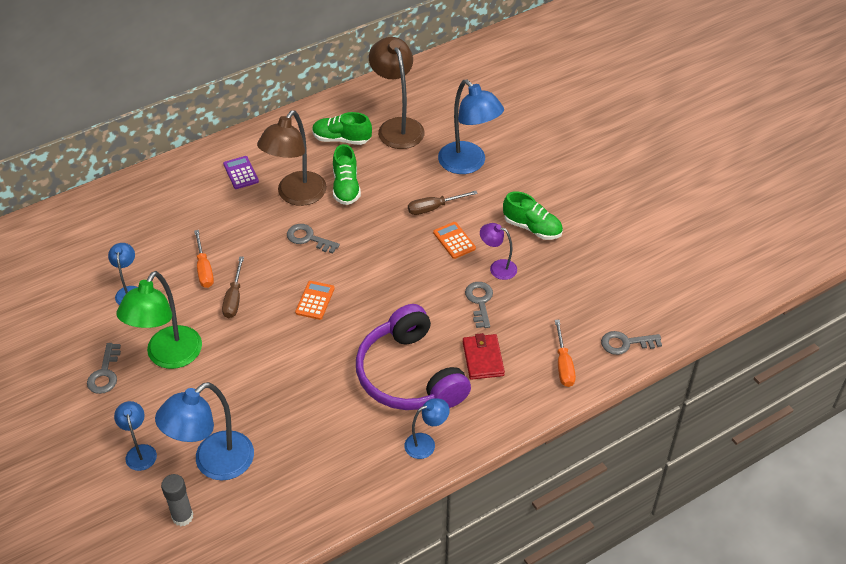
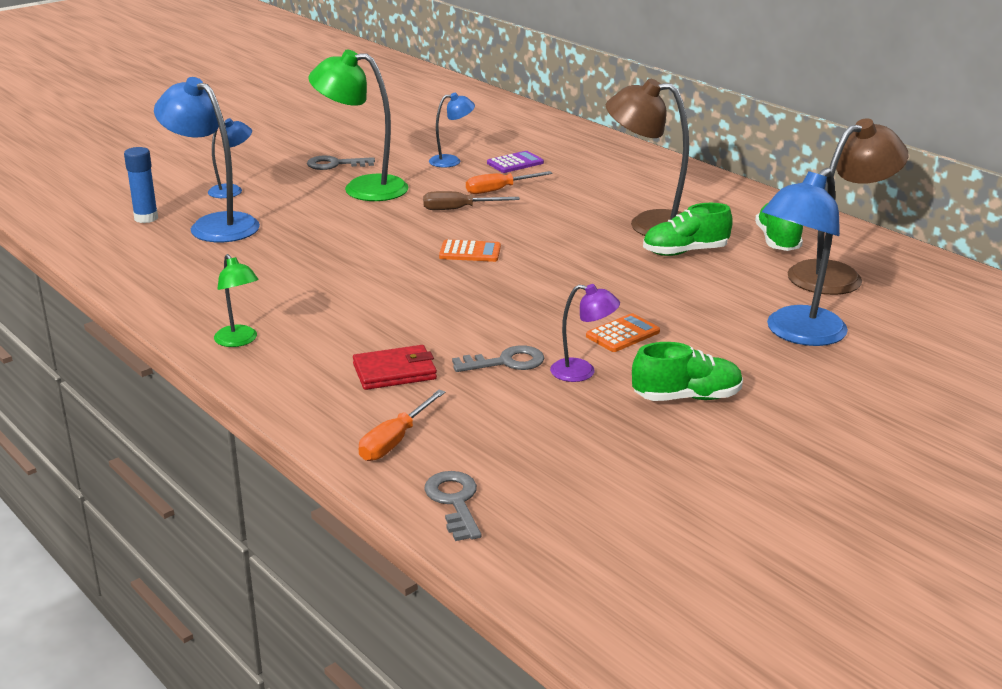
camera: 80 degrees right, 20 degrees down
grey glue stick [161,474,193,526] -> blue glue stick [124,147,158,223]
purple calculator [223,156,259,189] -> purple calculator moved to [487,151,544,173]
grey key [287,224,340,254] -> none
purple headphones [356,304,471,410] -> none
blue lamp [404,398,450,459] -> green lamp [214,254,259,347]
brown screwdriver [408,191,478,215] -> none
purple lamp [480,223,517,280] -> purple lamp turned 90 degrees clockwise [550,284,620,382]
green shoe [503,191,563,240] -> green shoe turned 120 degrees counterclockwise [632,342,743,401]
orange screwdriver [555,320,576,387] -> orange screwdriver turned 45 degrees counterclockwise [359,390,445,461]

